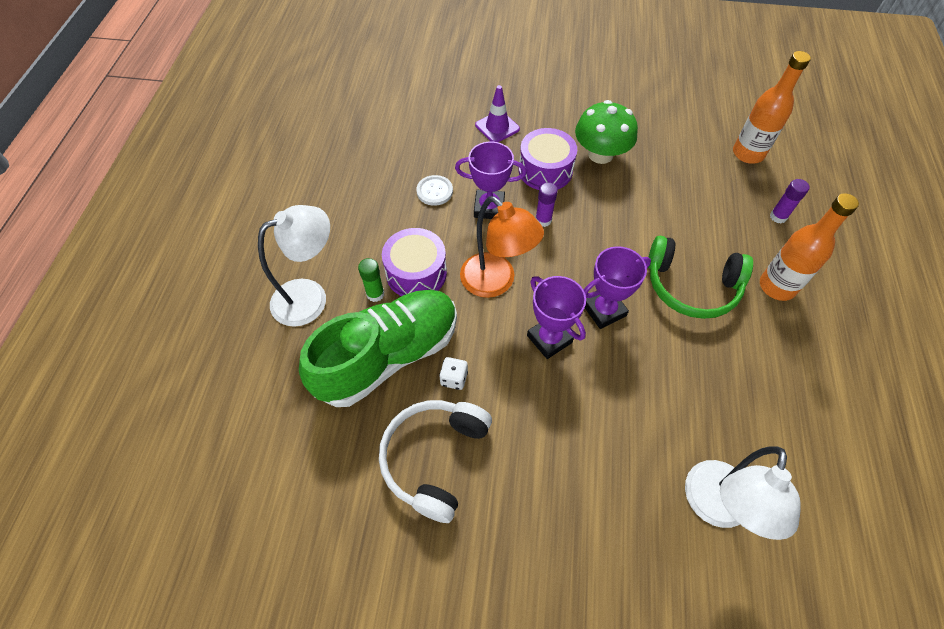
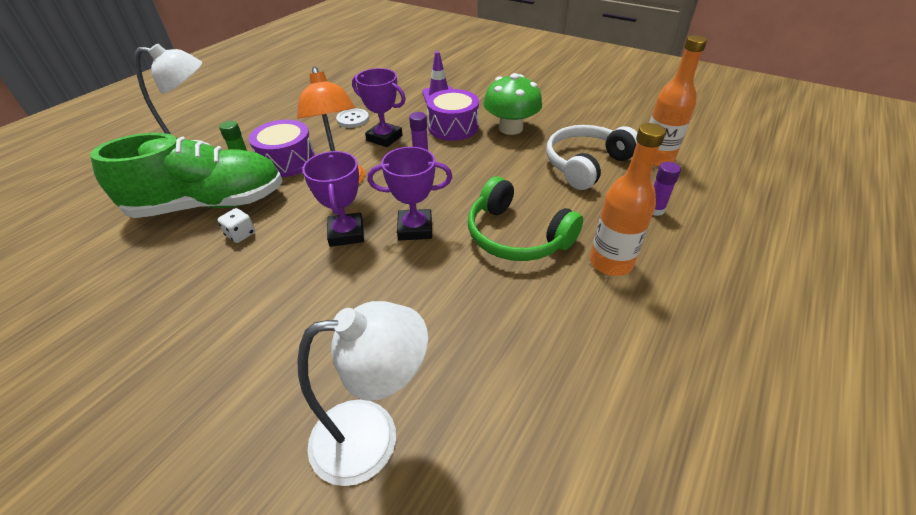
camera: 25 degrees right, 15 degrees down
white headphones [379,400,492,523] -> white headphones moved to [546,125,637,190]
white lamp [685,446,801,540] -> white lamp turned 150 degrees counterclockwise [297,301,428,486]

